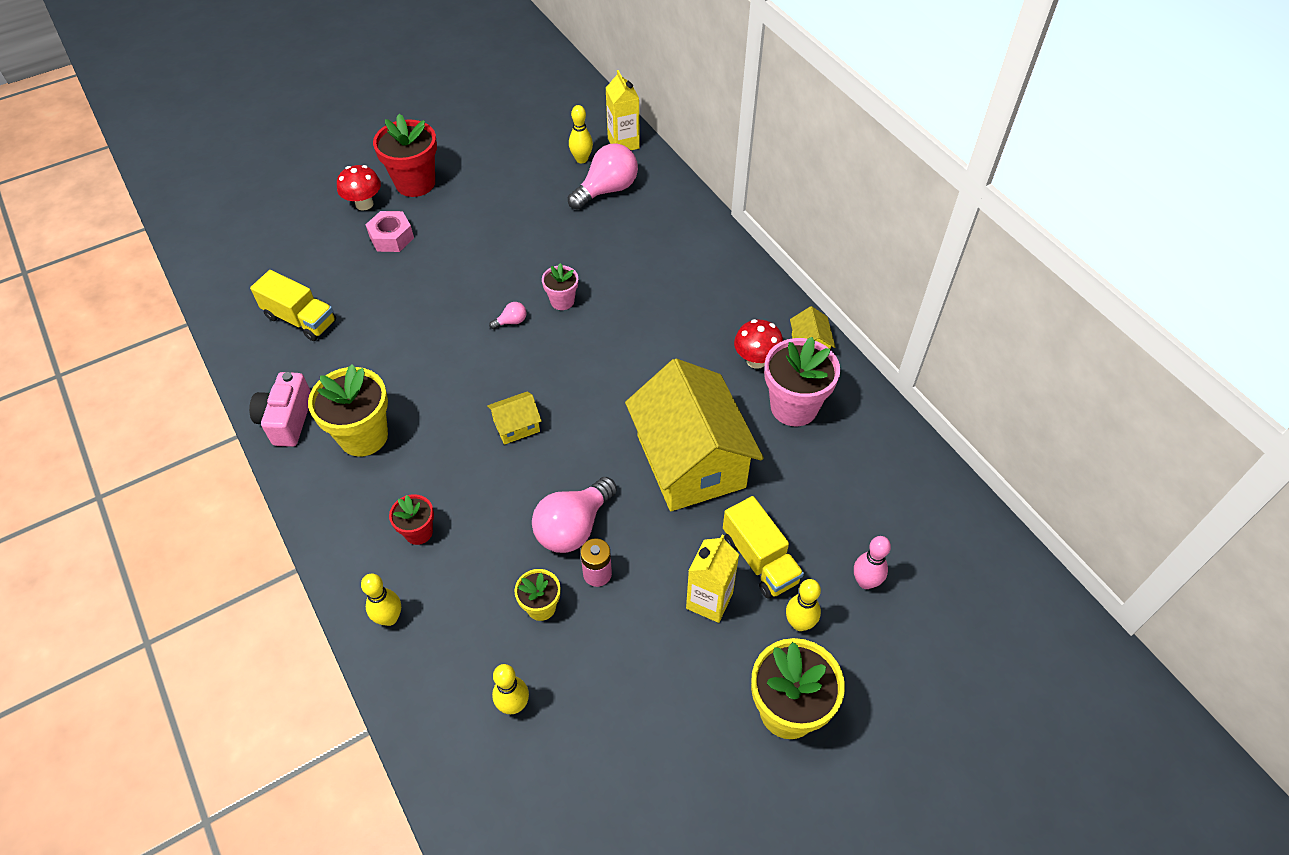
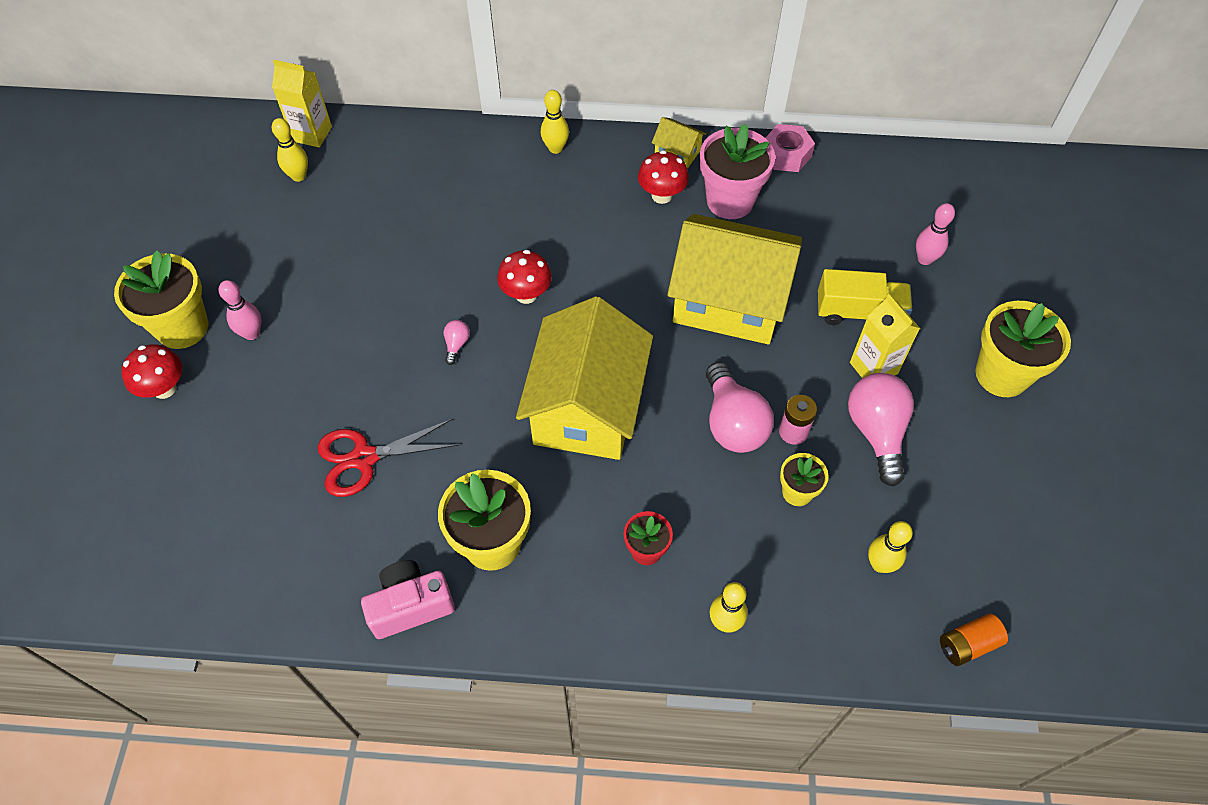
camera: 55 degrees left, 5 degrees up
pink camera [249,372,311,447] -> pink camera turned 120 degrees clockwise [361,560,455,639]
yellow truck [250,270,336,341] -> none
pink nut [365,211,414,252] -> pink nut moved to [765,124,815,172]
red flower pot [373,114,437,197] -> yellow flower pot [114,251,208,349]
yellow house [487,391,542,445] -> yellow house [516,296,653,460], size x2.45
pink flower pot [542,263,578,310] -> none
pink light bulb [568,143,638,210] -> pink light bulb moved to [848,373,914,487]
yellow bowling pin [786,579,821,631] -> yellow bowling pin moved to [541,90,569,154]
none -> pink bowling pin [219,280,262,340]
none -> red scissors [318,419,459,497]
none -> red mushroom [497,250,552,304]
none -> orange battery [940,613,1008,666]

